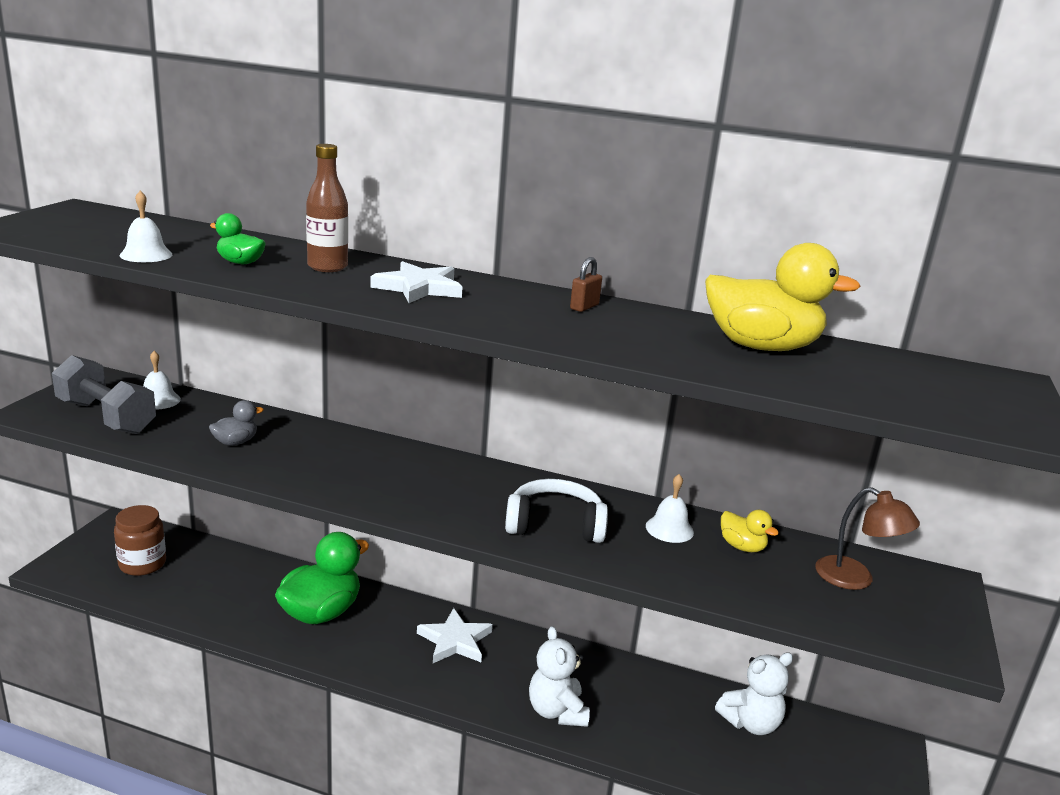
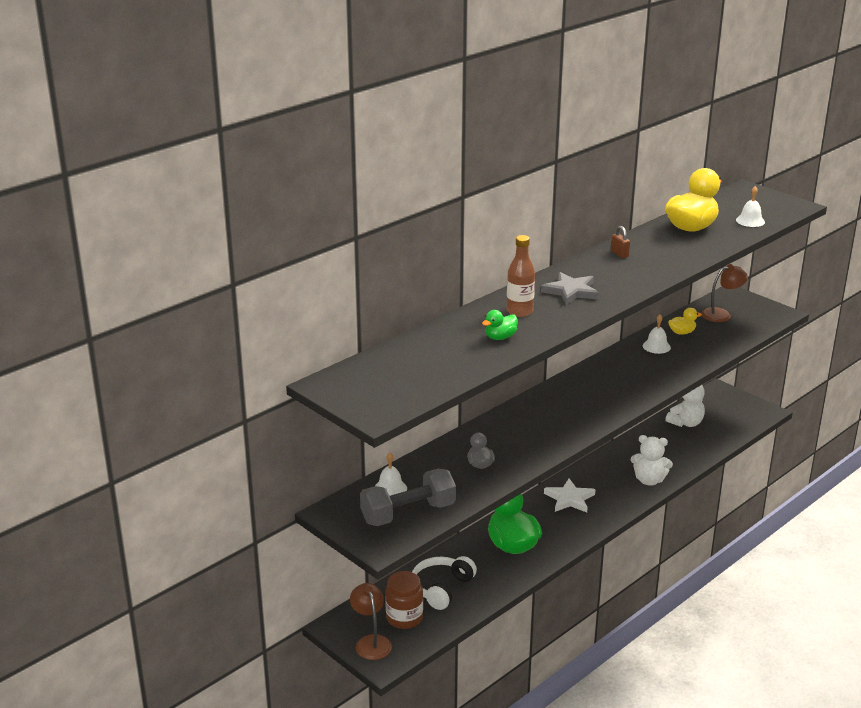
camera: 60 degrees left, 5 degrees up
white bell [120,191,172,262] -> white bell moved to [736,186,765,227]
white star [370,261,463,303] -> grey star [541,272,599,305]
white headphones [505,479,608,543] -> white headphones moved to [412,556,477,610]
white teddy bear [715,652,793,735] -> white teddy bear turned 45 degrees clockwise [665,385,705,427]
none -> brown lamp [350,583,392,660]

